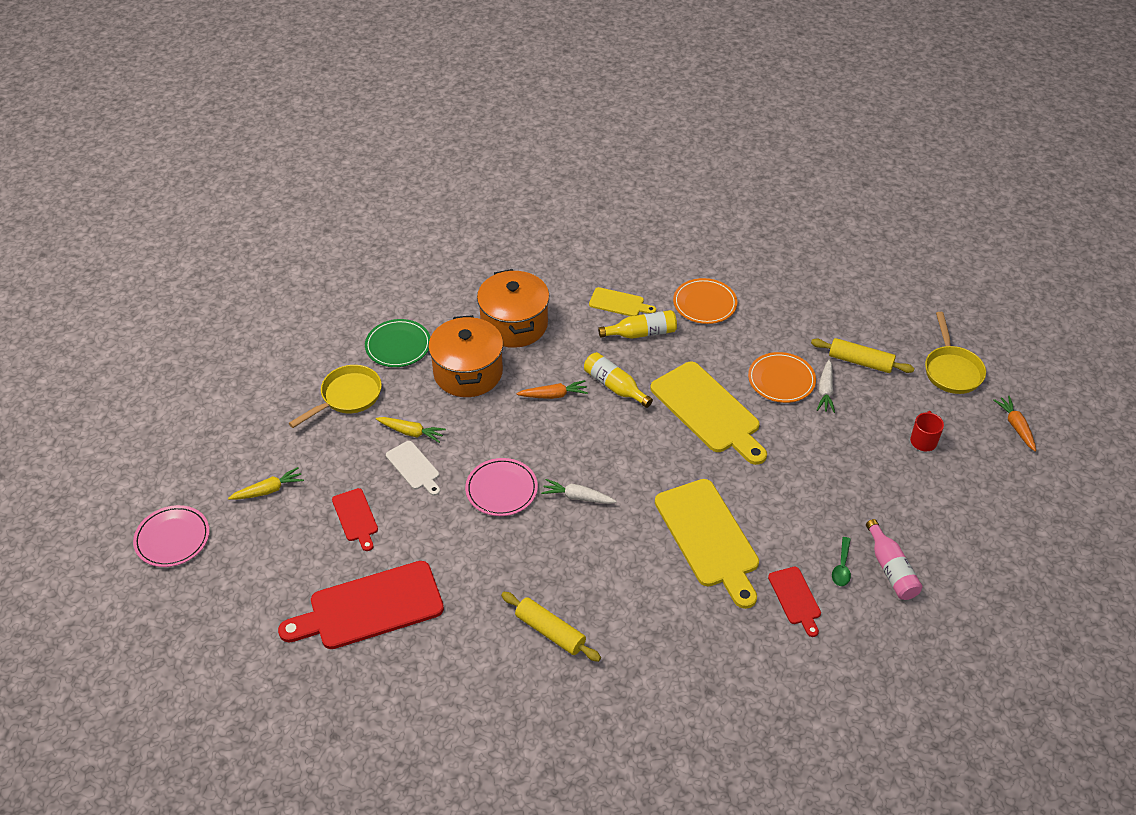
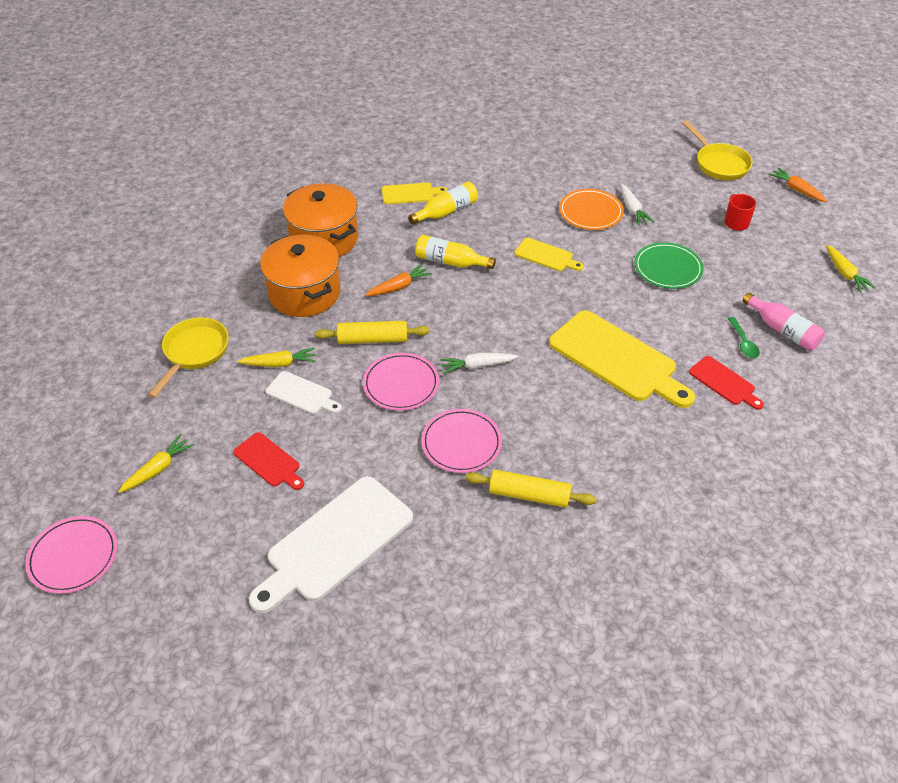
camera: 25 degrees left, 0 degrees up
red cutting board [278,561,444,649] -> white cutting board [249,476,413,613]
green plate [365,319,430,367] -> green plate moved to [634,242,704,289]
yellow cutting board [650,362,767,465] -> yellow cutting board [514,238,584,271], size x0.50
orange plate [673,278,737,324] -> none
yellow rolling pin [811,338,914,373] -> yellow rolling pin moved to [314,321,430,344]
none -> pink plate [421,409,502,473]
none -> yellow carrot [826,245,876,293]

